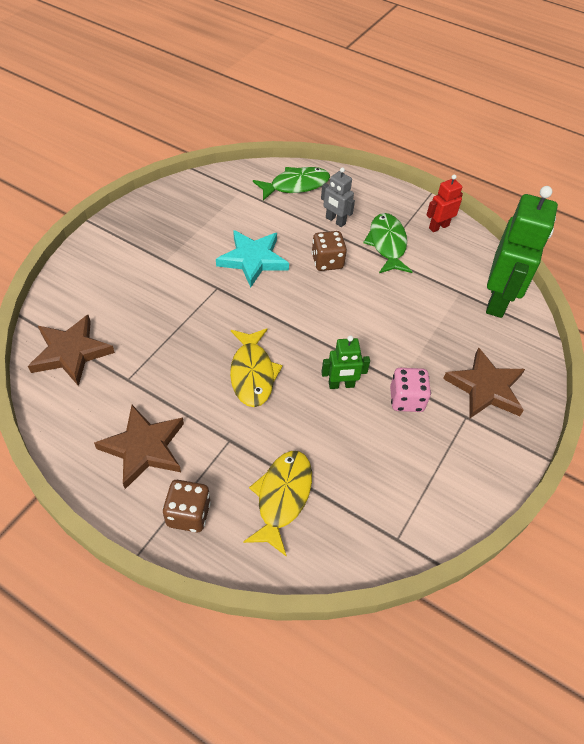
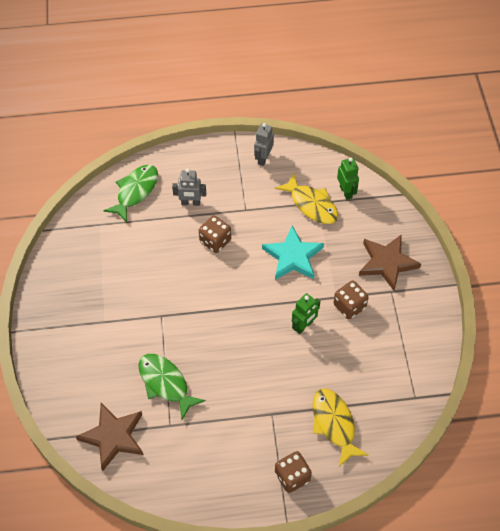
camera: 35 degrees left, 5 degrees up
brown star [94,405,184,489] -> none
turquoise star [216,230,289,287] -> turquoise star moved to [262,226,324,280]
yellow fish [230,328,283,407] -> yellow fish moved to [275,174,338,224]
green fish [363,213,413,273] -> green fish moved to [138,354,206,420]
pink dice [390,368,431,412] -> brown dice [333,281,369,319]
red robot [426,174,463,232] -> grey robot [254,123,274,166]
green robot [486,186,558,318] -> green robot [337,158,359,200], size x0.49

